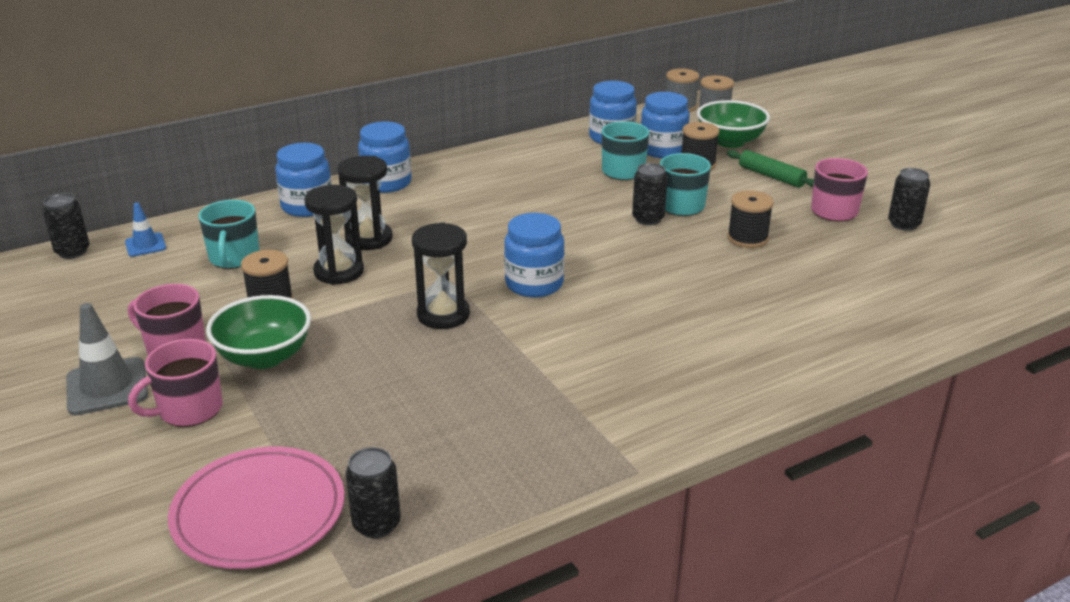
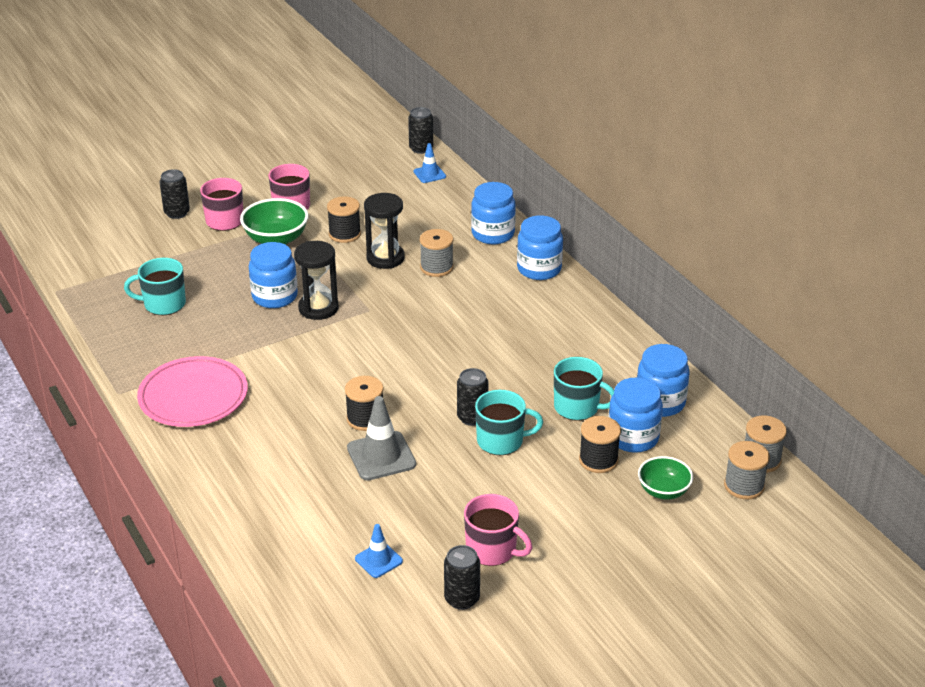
camera: 90 degrees right, 5 degrees up
grey traffic cone [66,303,148,415] -> grey traffic cone moved to [347,396,416,480]
pink plate [168,446,344,569] -> pink plate moved to [137,356,248,427]
turquoise mug [198,200,260,269] -> turquoise mug moved to [124,258,186,315]
black hourglass [338,156,393,250] -> grey spool [420,229,454,277]
black can [346,447,401,538] -> black can moved to [159,169,190,219]
blue jar [504,213,565,297] -> blue jar moved to [249,242,298,308]
green bowl [697,100,770,148] -> green bowl [638,456,693,500], size x0.66
green rolling pin [727,150,814,188] -> none
black spool [727,190,774,248] -> black spool moved to [345,376,384,431]
none -> blue traffic cone [355,524,403,578]

